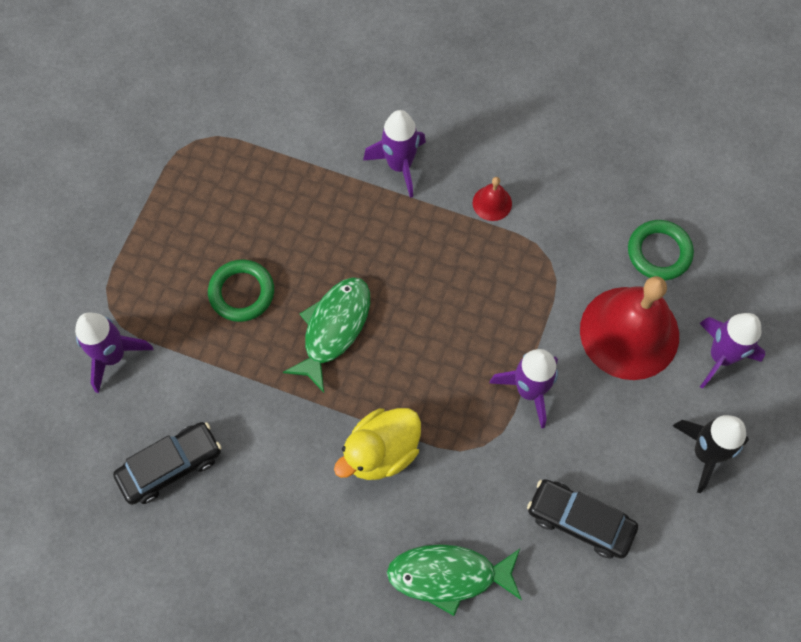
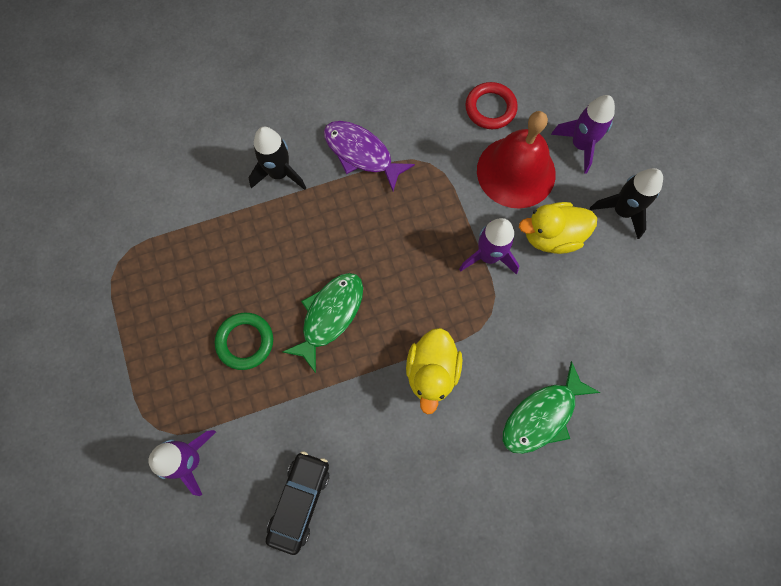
camera: 40 degrees left, 5 degrees up
green fish [283,277,370,392] -> green fish turned 45 degrees clockwise [283,273,363,373]
purple rocket [363,110,426,198] -> black rocket [248,127,306,190]
red bell [473,177,512,221] -> purple fish [324,121,415,191]
black car [527,479,638,559] -> none
green ring [628,220,694,281] -> red ring [465,82,518,129]
none -> yellow duck [519,202,597,254]

